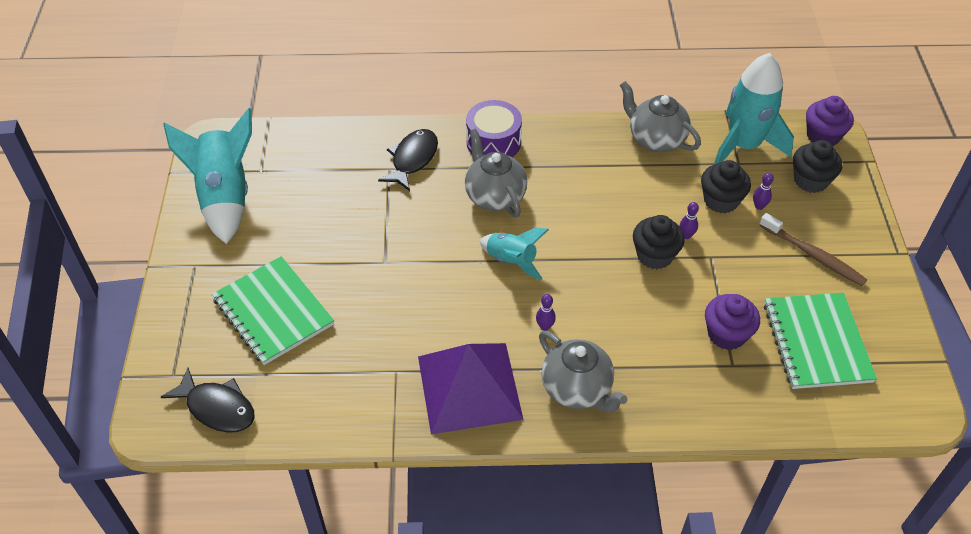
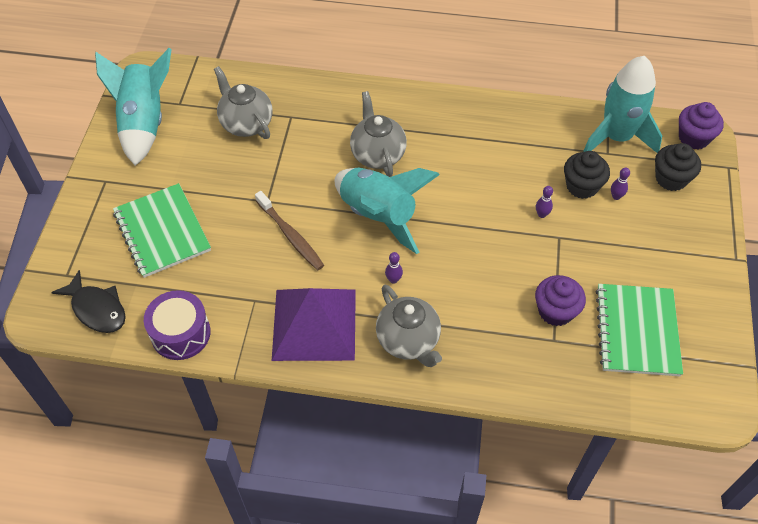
camera: 10 degrees right, 5 degrees up
black fish [378,129,438,191] -> none
purple drum [466,100,522,157] -> purple drum moved to [144,290,211,360]
turquoise rocket [480,228,549,280] -> turquoise rocket [335,168,440,254], size x1.77
grey teapot [620,81,701,152] -> grey teapot moved to [214,66,273,139]
black cupcake [633,215,685,269] -> none
brown toothbrush [759,213,867,286] -> brown toothbrush moved to [255,191,324,270]

